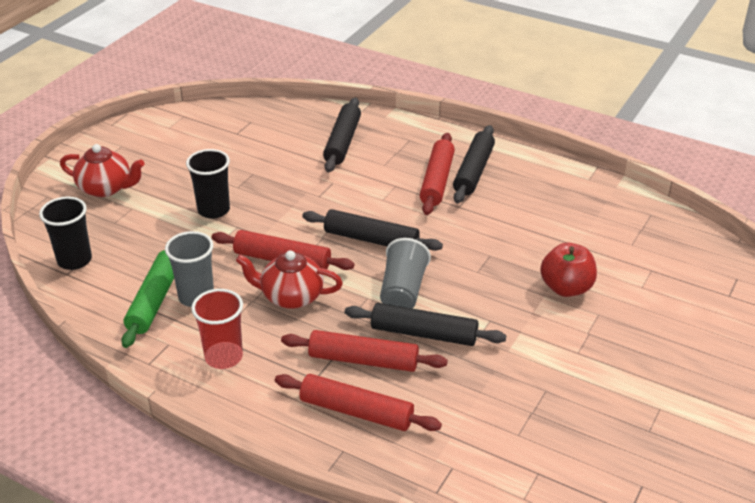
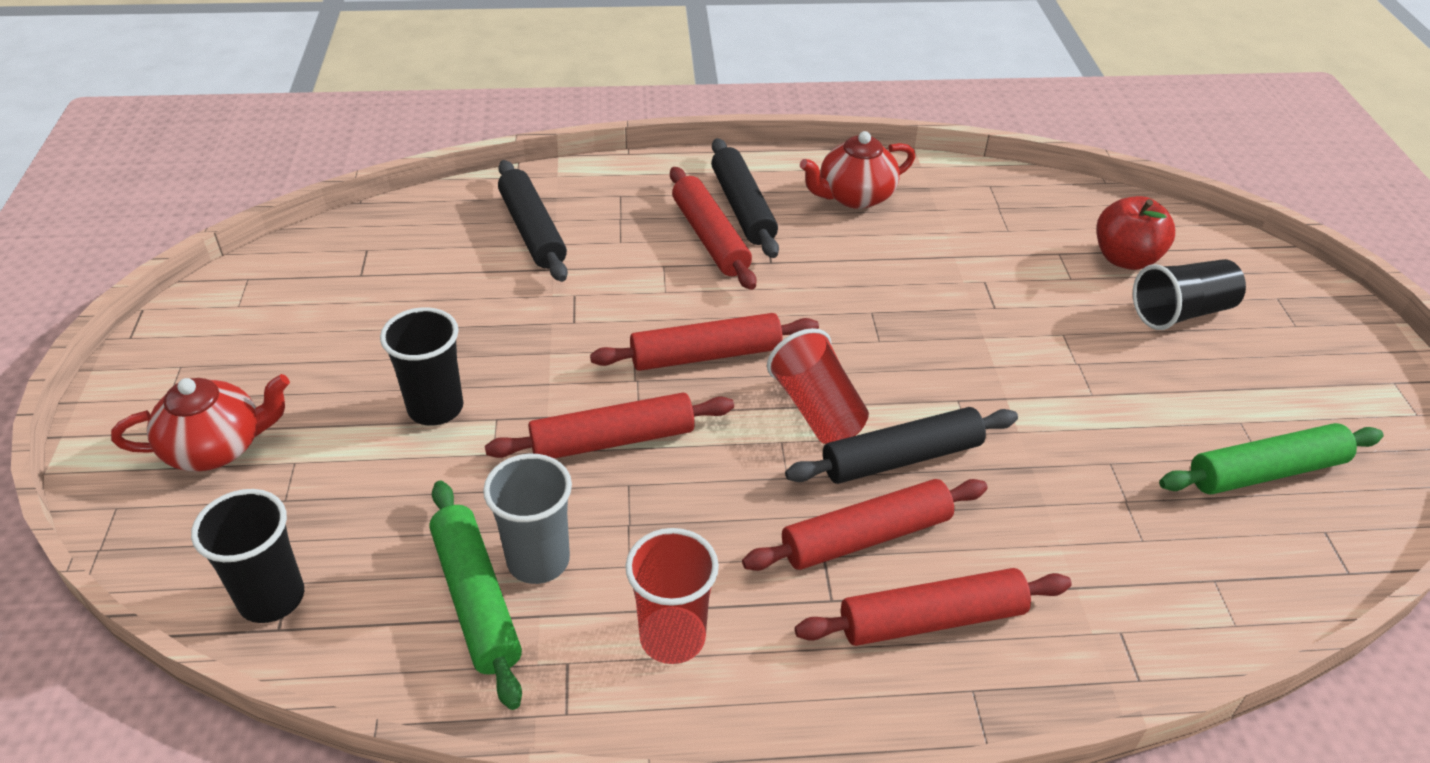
camera: 35 degrees left, 5 degrees up
red teapot [236,250,343,309] -> red teapot moved to [800,131,915,209]
black rolling pin [302,209,443,251] -> red rolling pin [590,313,819,371]
grey cup [380,238,431,308] -> red cup [767,328,869,444]
red apple [540,243,597,297] -> red apple moved to [1097,196,1175,270]
none -> black cup [1133,259,1246,330]
none -> green rolling pin [1159,423,1384,494]

